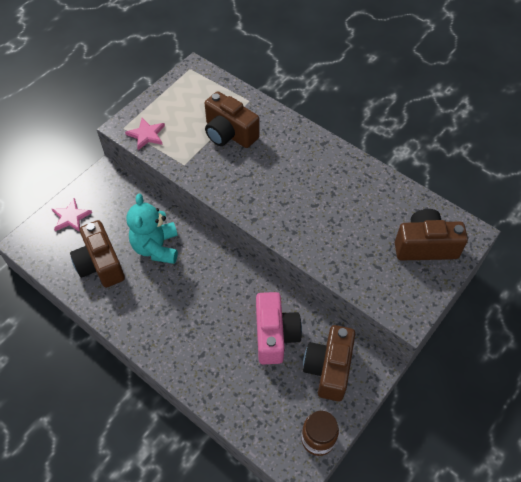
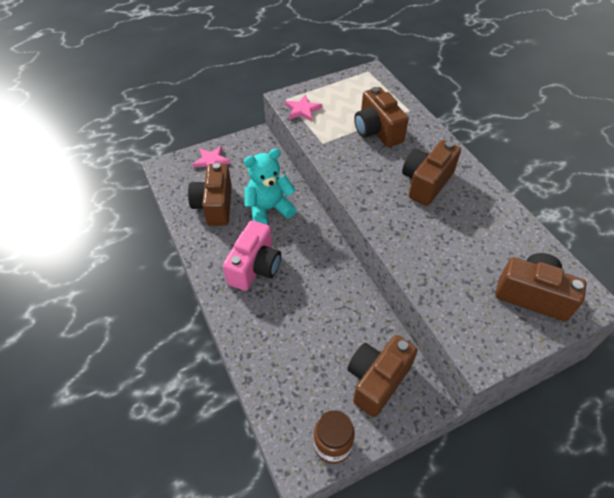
camera: 25 degrees right, 5 degrees down
turquoise teddy bear [126,194,178,264] -> turquoise teddy bear turned 45 degrees clockwise [244,148,297,225]
pink camera [256,292,302,365] -> pink camera moved to [223,220,281,291]
none -> brown camera [402,140,461,206]

